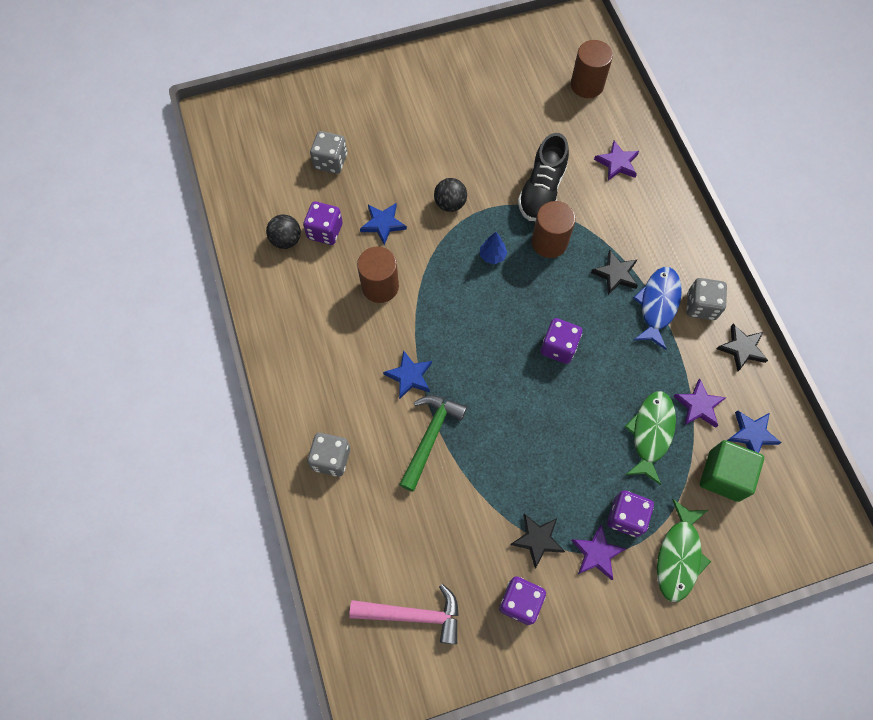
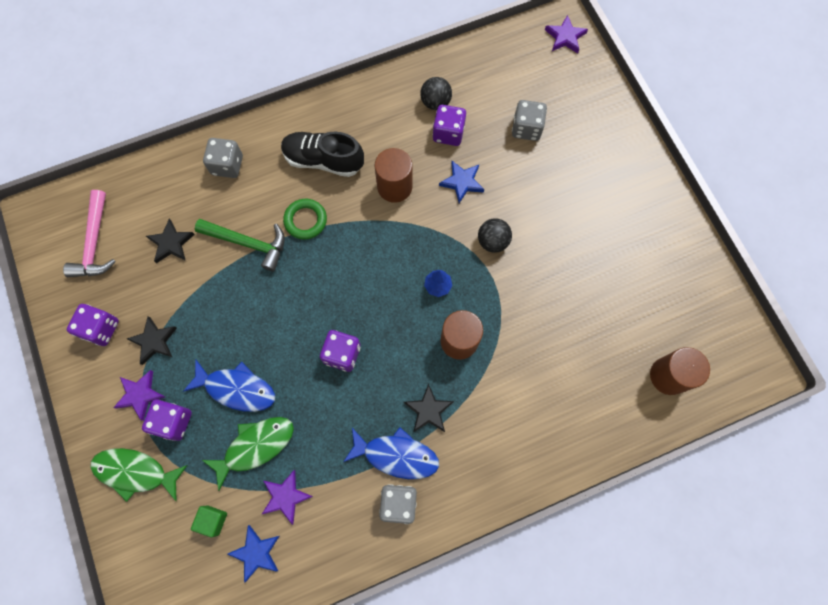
camera: 85 degrees right, 5 degrees up
blue star [383,350,432,400] -> green ring [283,199,327,240]
black shoe [518,133,569,221] -> black shoe moved to [281,132,364,177]
purple star [594,141,639,181] -> purple star moved to [545,15,588,53]
green fish [625,391,676,485] -> green fish turned 45 degrees counterclockwise [202,417,294,491]
green cube [700,440,764,502] -> green cube [191,506,227,537], size x0.56
black star [717,324,768,371] -> black star moved to [146,219,195,263]
none -> blue fish [183,359,275,412]

